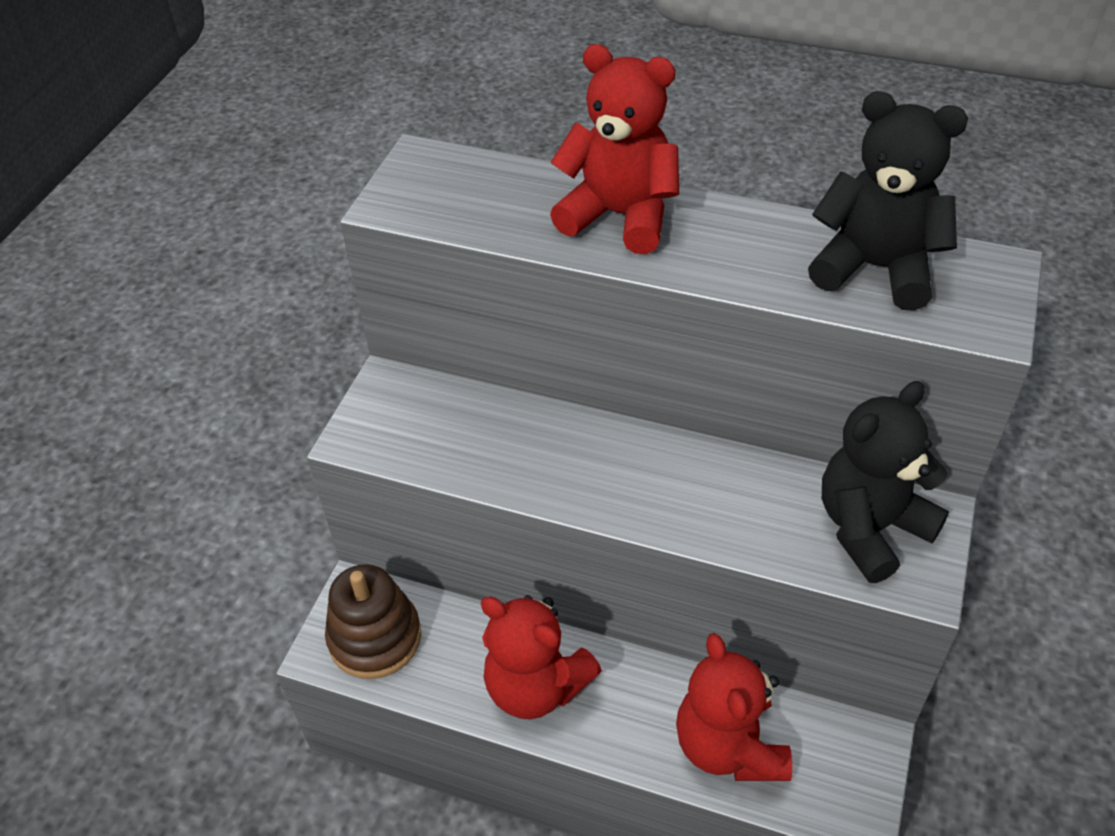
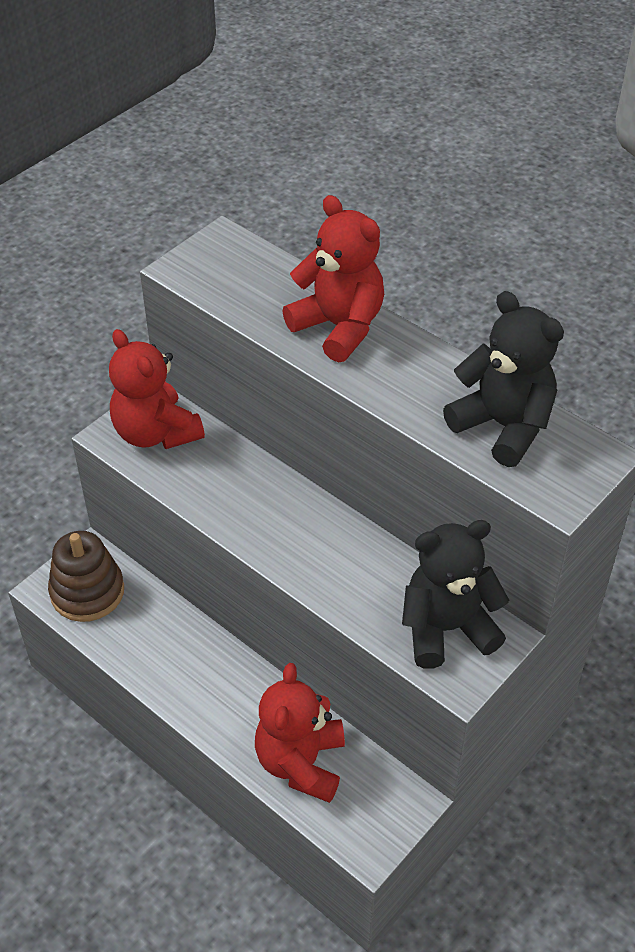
camera: 20 degrees right, 0 degrees up
red teddy bear [481,595,602,719] -> red teddy bear moved to [109,329,205,449]

